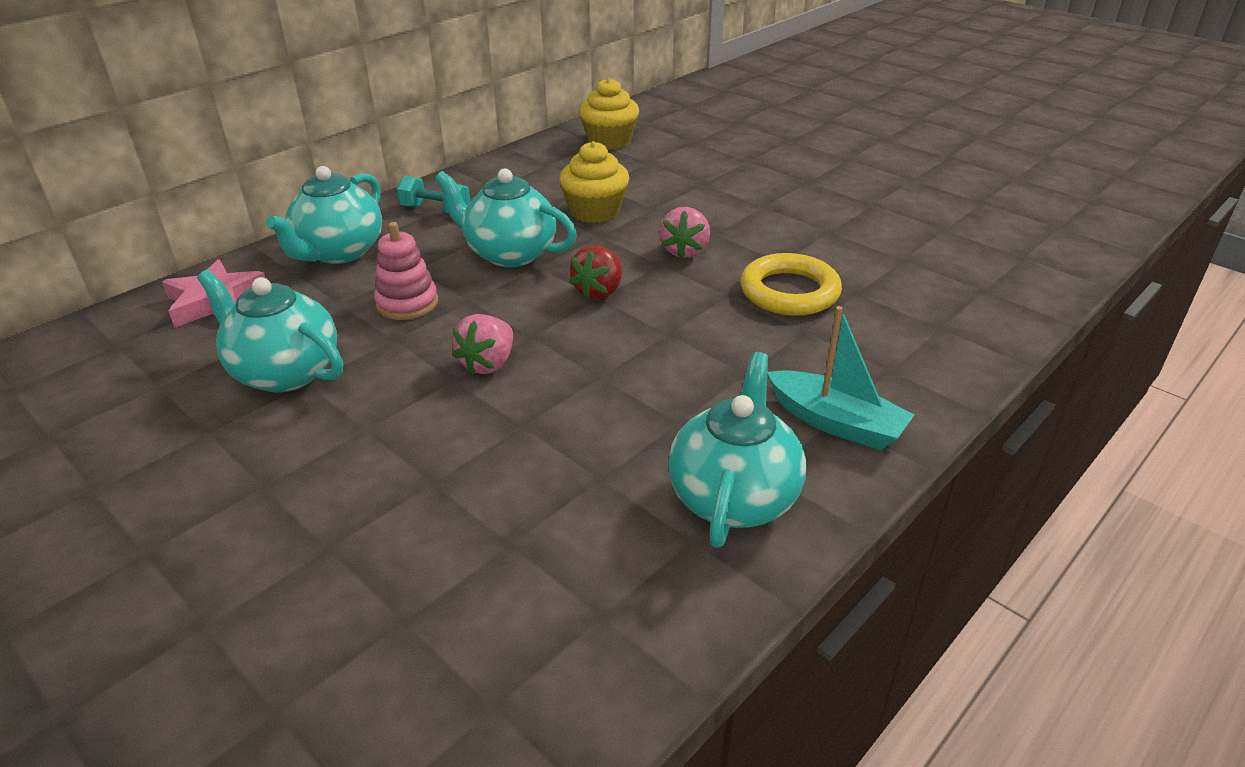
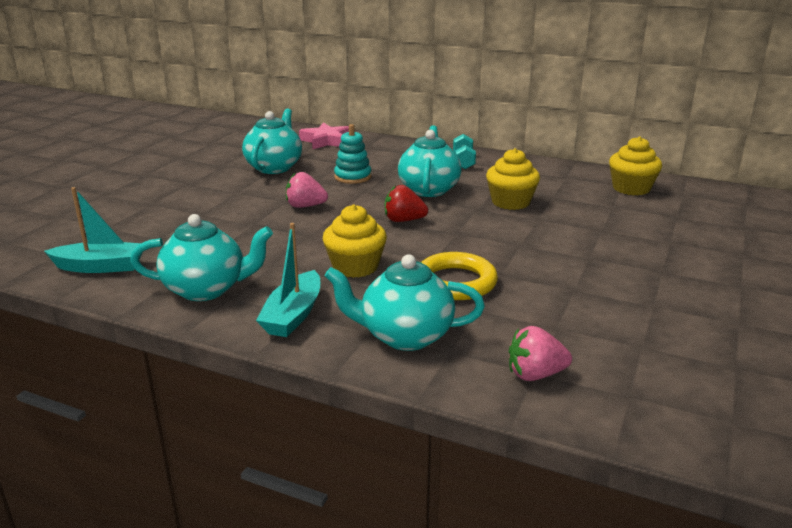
camera: 70 degrees right, 10 degrees down
turquoise teapot [266,166,382,264] -> turquoise teapot moved to [325,254,485,351]
pink stacking toy [374,222,438,320] -> turquoise stacking toy [334,124,371,184]
pink strawberry [659,207,710,259] -> pink strawberry moved to [509,326,572,381]
none -> turquoise boat [44,187,143,273]
none -> yellow cupcake [323,205,387,278]

